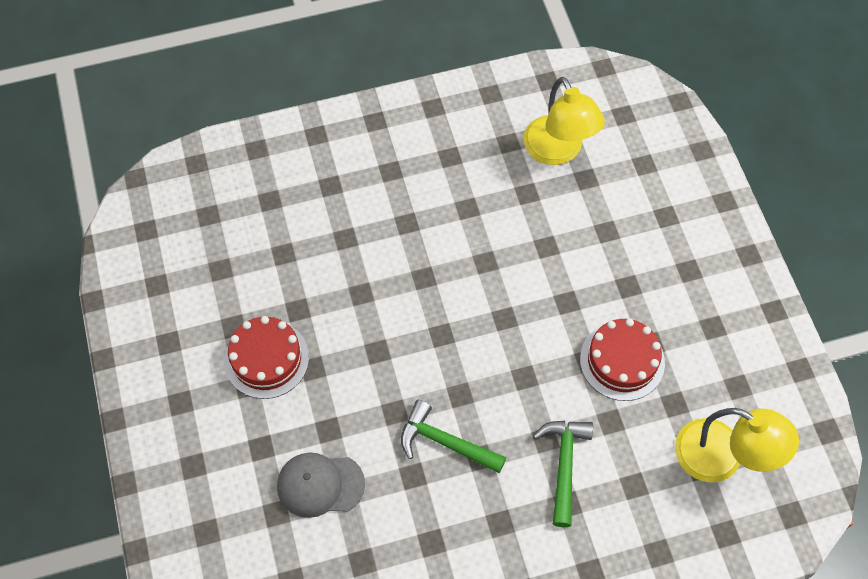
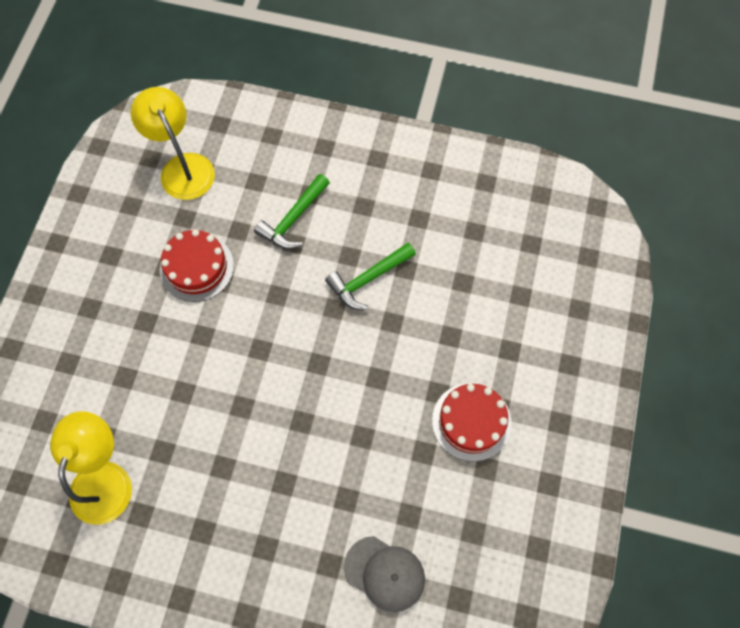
camera: 150 degrees left, 5 degrees up
grey cap [277,453,365,518] -> grey cap moved to [344,536,425,612]
green hammer [401,400,506,473] -> green hammer turned 90 degrees clockwise [325,243,416,310]

